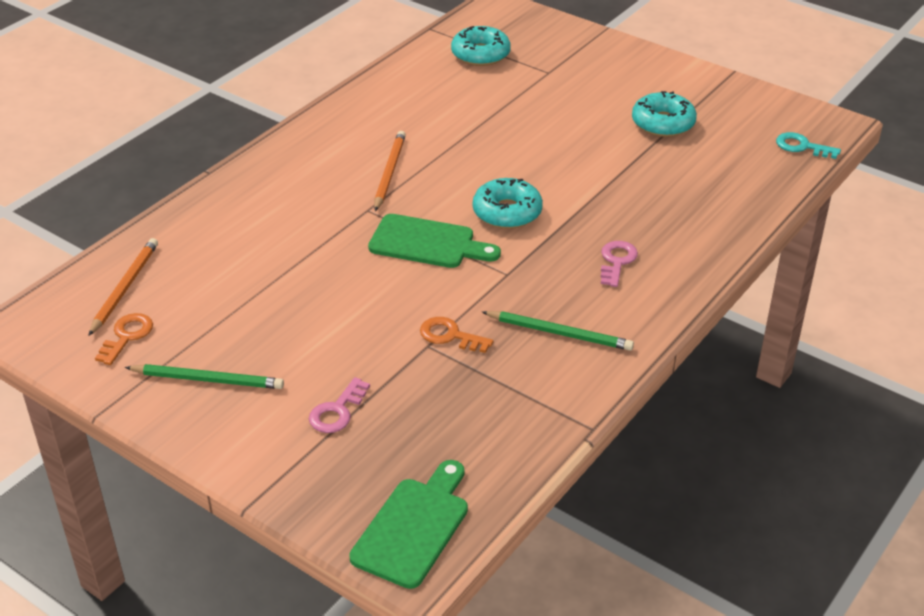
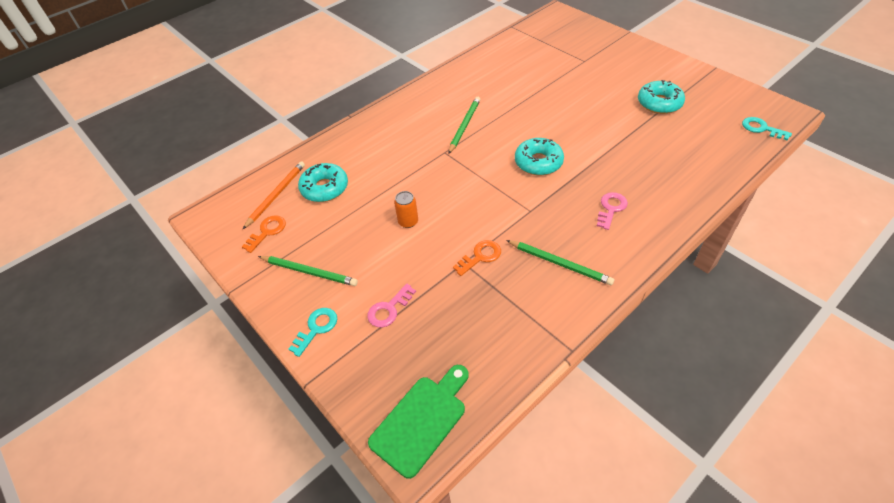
camera: 15 degrees right, 10 degrees up
green cutting board [368,214,501,268] -> none
orange pencil [374,131,406,211] -> green pencil [449,97,480,154]
orange key [420,317,493,353] -> orange key turned 105 degrees clockwise [453,240,501,276]
turquoise donut [451,26,511,66] -> turquoise donut moved to [298,163,348,202]
none -> turquoise key [288,308,337,357]
none -> orange can [394,191,418,228]

